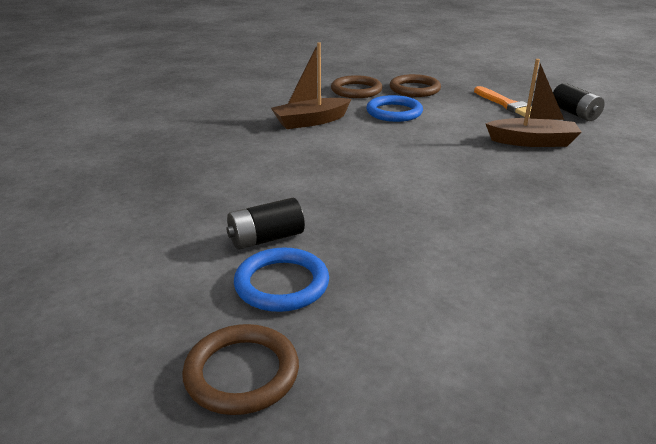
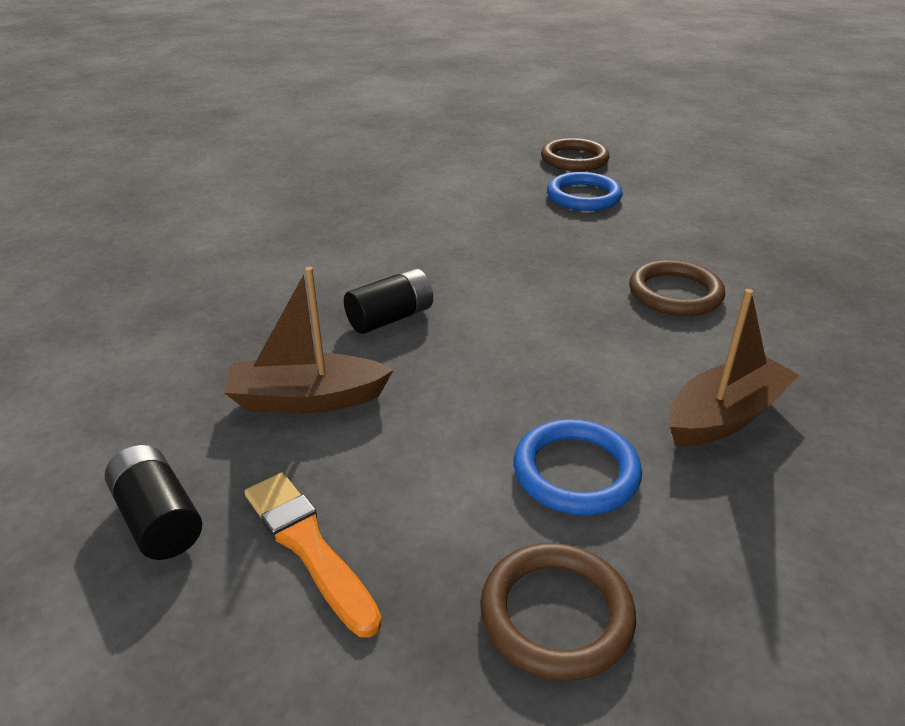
camera: 170 degrees right, 5 degrees up
black battery [226,198,305,250] -> black battery moved to [344,268,433,334]
brown ring [331,75,383,98] -> brown ring moved to [629,260,725,316]

